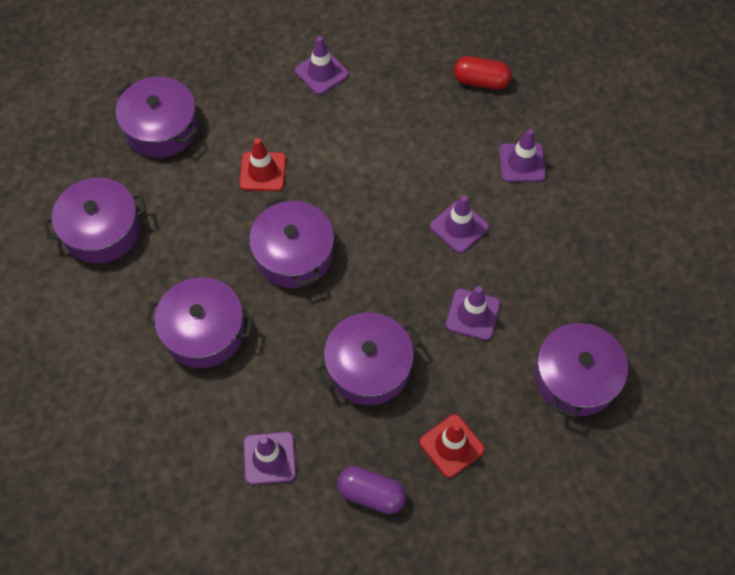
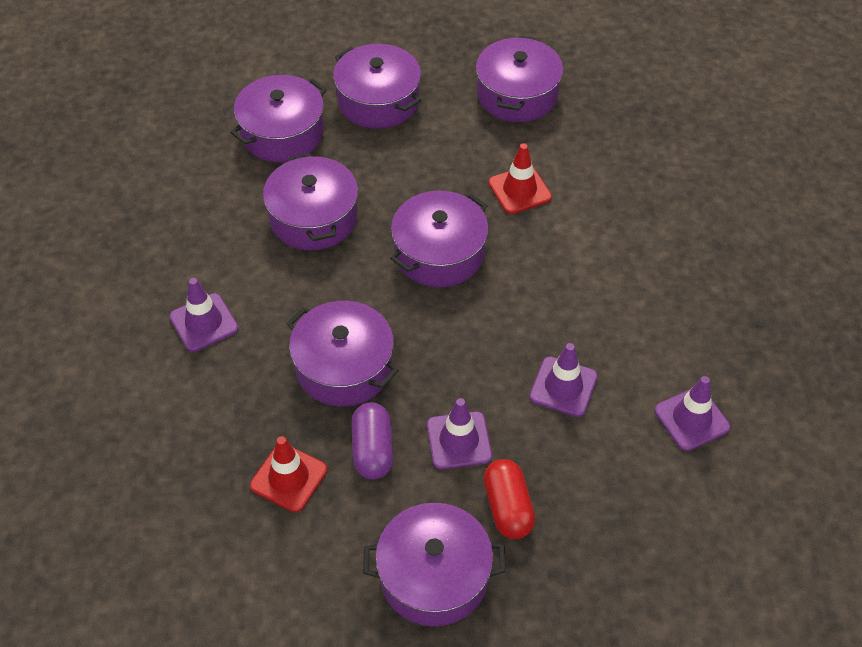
camera: 65 degrees right, 10 degrees down
purple traffic cone [295,36,349,95] -> none
purple capsule [337,466,406,514] -> purple capsule moved to [351,403,393,479]
red capsule [454,56,512,90] -> red capsule moved to [483,459,535,539]
none -> purple pot [230,75,327,162]

